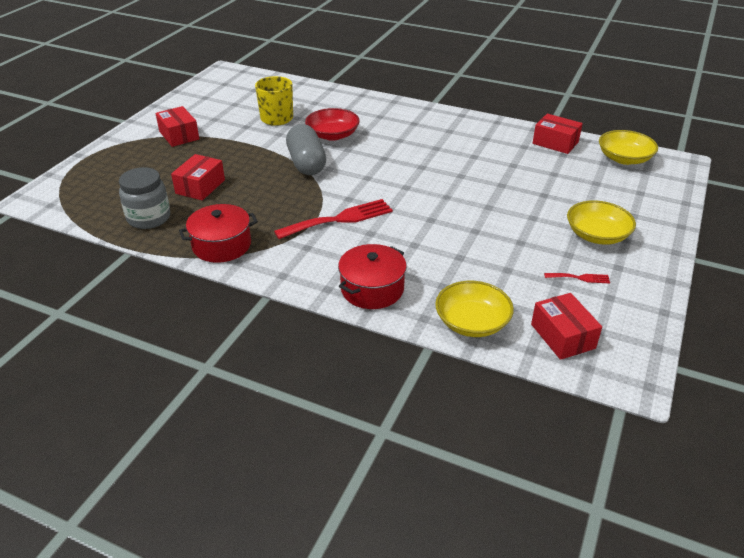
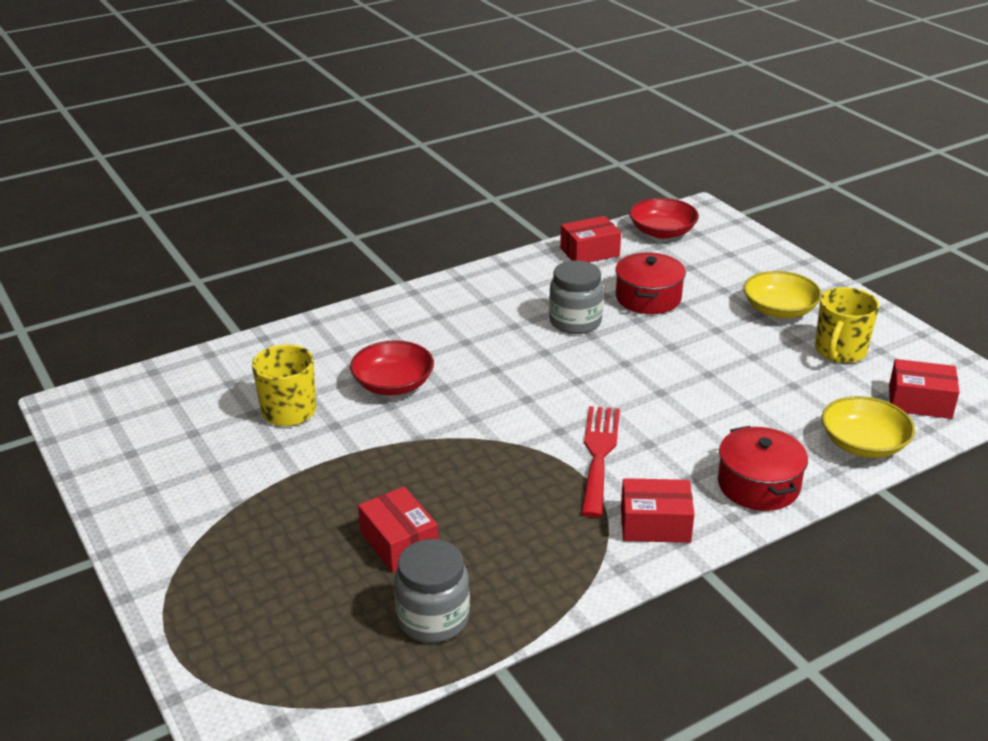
camera: 55 degrees left, 5 degrees down
red box [155,106,199,147] -> red box moved to [621,478,695,543]
red pot [179,204,258,263] -> red pot moved to [615,252,686,314]
grey capsule [286,124,326,175] -> none
red fork [544,273,610,283] -> yellow mug [815,287,879,363]
yellow bowl [599,130,658,165] -> red bowl [629,198,699,239]
none -> grey jar [549,261,604,334]

